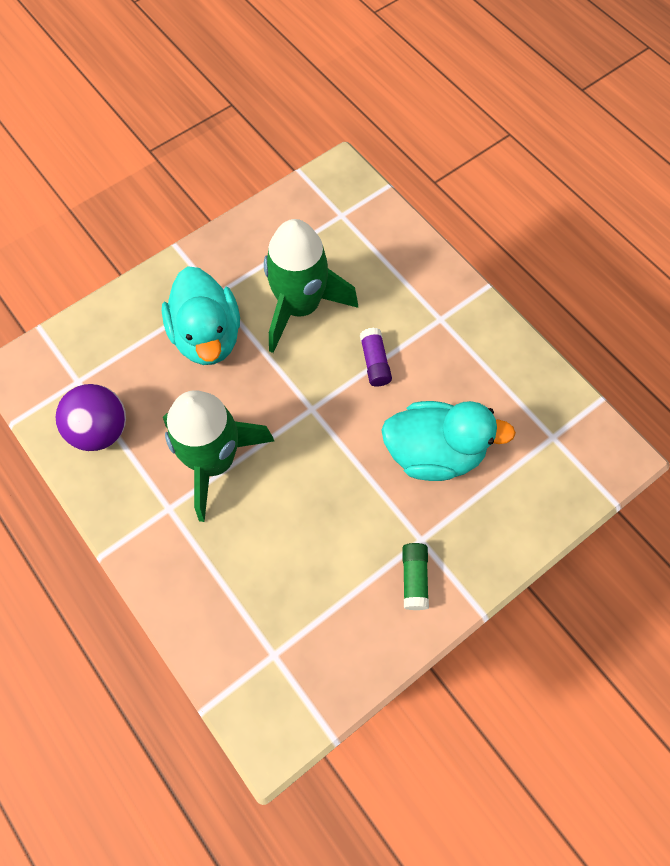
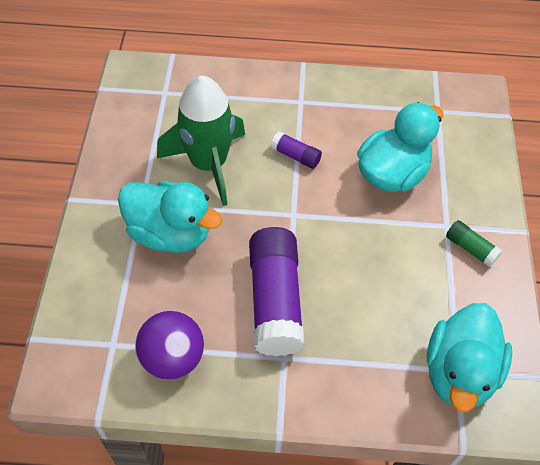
camera: 50 degrees left, 10 degrees down
green rocket [163,390,274,522] -> purple glue stick [249,227,304,356]
none -> turquoise duck [427,303,512,412]

